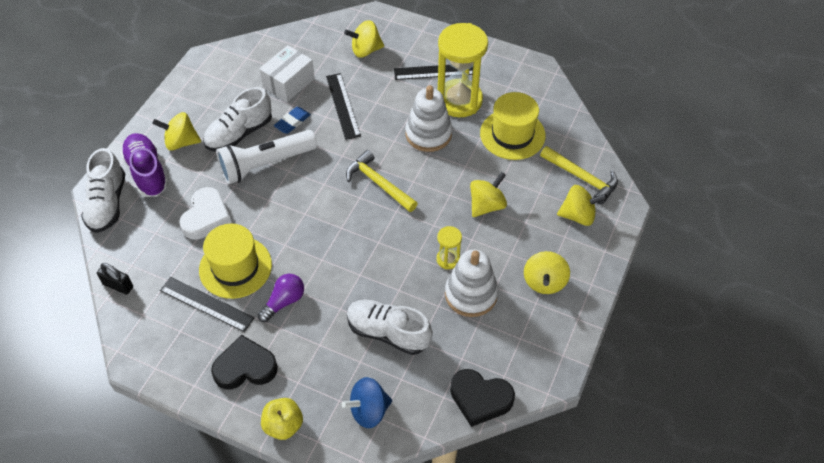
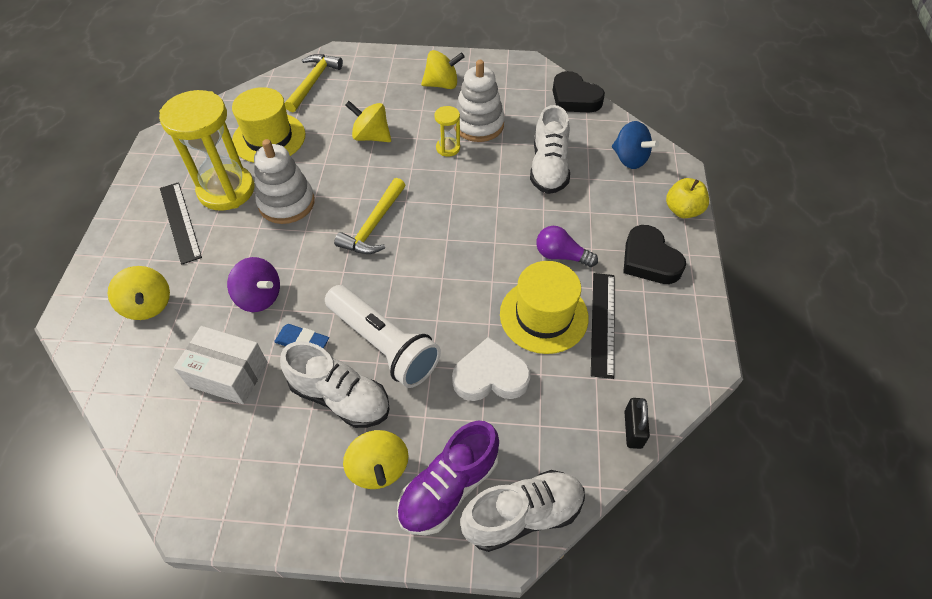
camera: 110 degrees left, 0 degrees up
black ruler [326,73,361,140] -> purple spinning top [227,257,280,312]
black heart [450,369,515,427] -> black heart turned 135 degrees clockwise [553,71,605,112]
yellow spinning top [557,185,607,226] -> none

